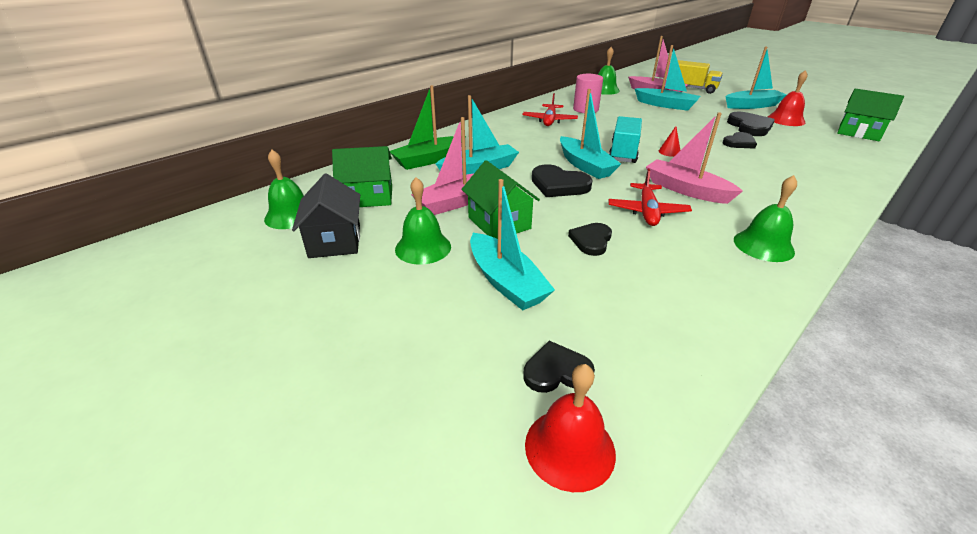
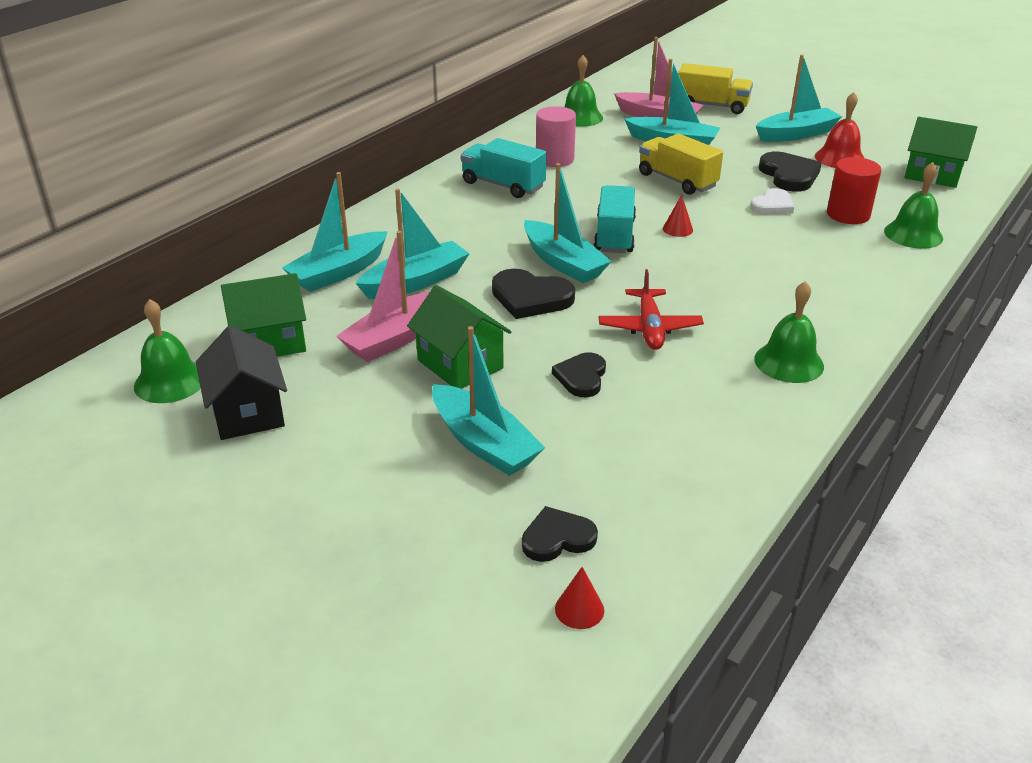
camera: 10 degrees left, 0 degrees up
green boat [390,85,466,170] -> turquoise boat [282,172,388,292]
green bell [395,177,451,265] -> green bell moved to [884,162,943,249]
red plane [522,93,578,126] -> turquoise truck [461,138,546,198]
red bell [525,364,616,492] -> red cone [555,567,604,629]
pink boat [646,112,743,204] -> none
black heart [723,132,757,149] -> white heart [750,188,794,214]
none -> yellow truck [639,133,723,195]
none -> red cylinder [827,157,882,224]

